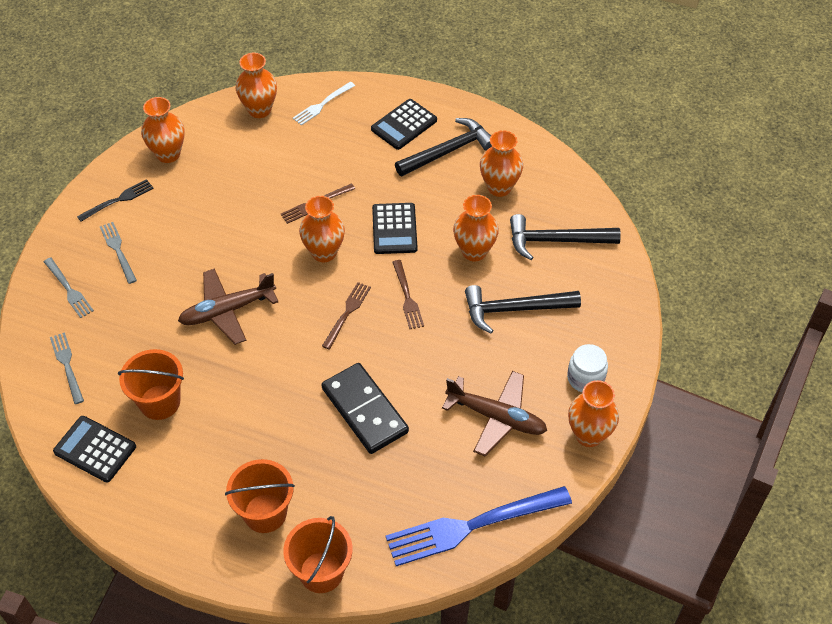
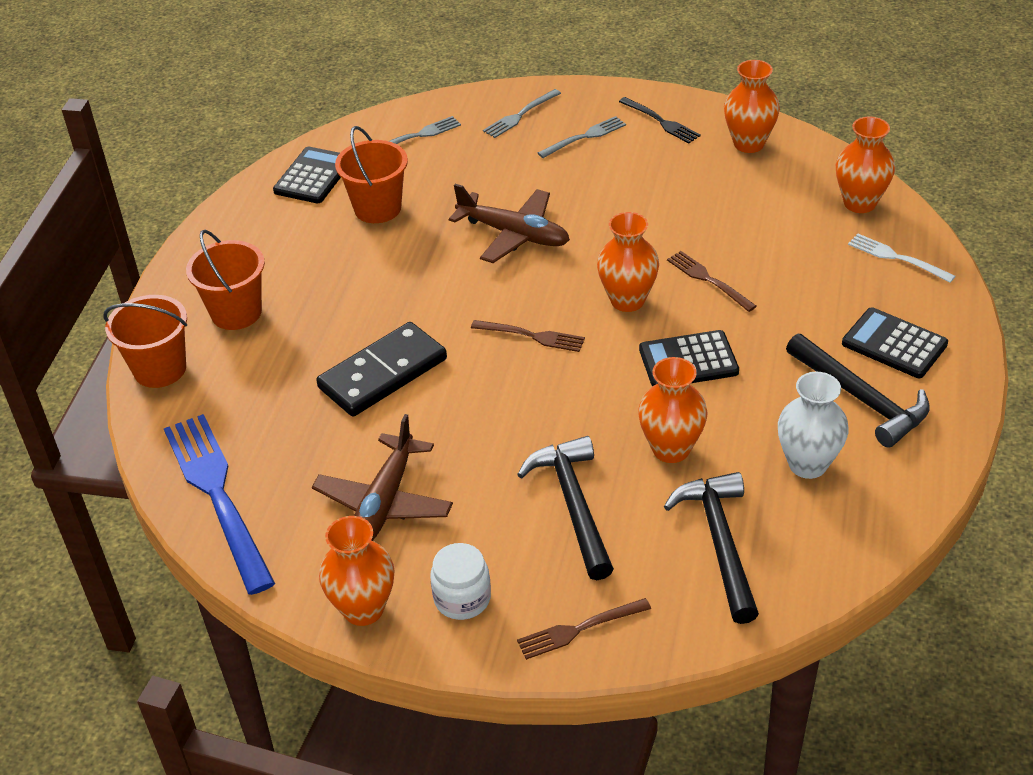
camera: 85 degrees right, 10 degrees down
brown plane [178,268,278,345] -> brown plane turned 150 degrees clockwise [449,184,570,263]
brown fork [393,260,424,329] -> brown fork moved to [517,598,651,660]
orange vase [480,130,523,197] -> white vase [778,372,849,479]

